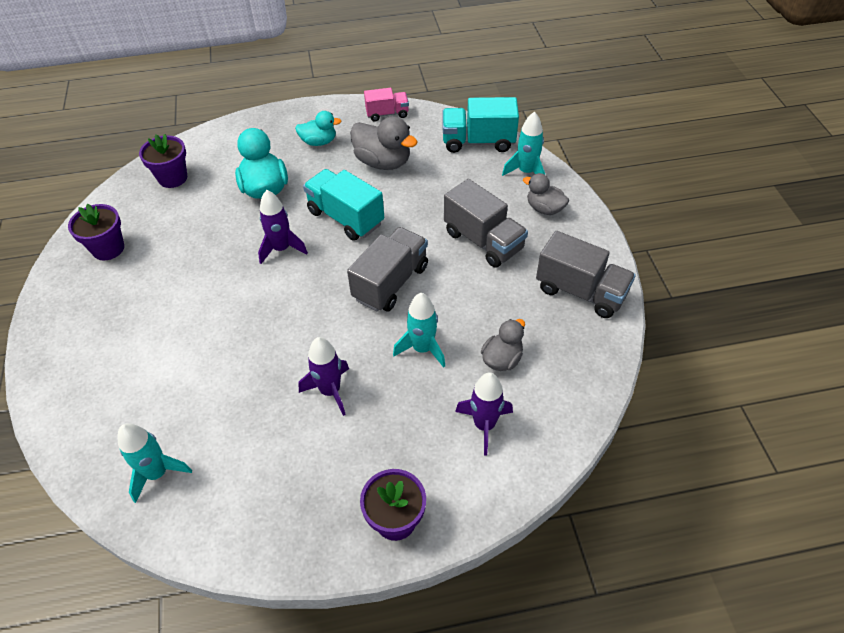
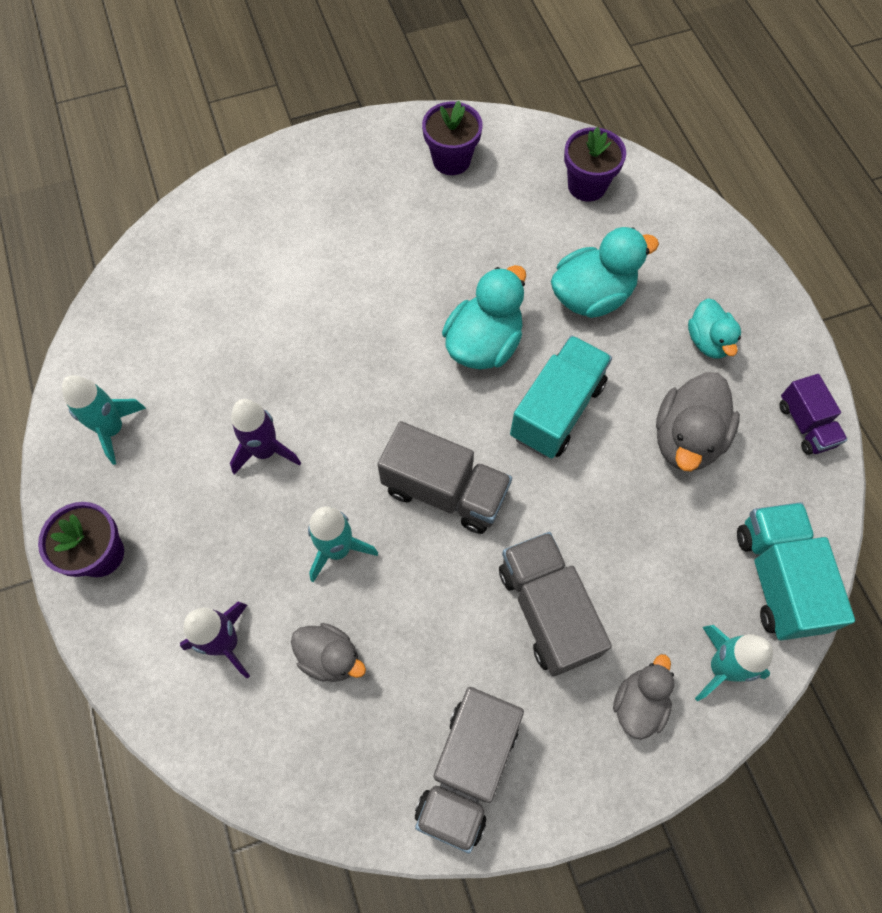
camera: 80 degrees right, 15 degrees up
turquoise rocket [117,423,192,503] -> turquoise rocket moved to [62,375,146,465]
purple rocket [258,190,308,264] -> turquoise duck [442,265,526,369]
pink truck [364,88,409,122] -> purple truck [779,374,847,455]
grey truck [444,179,528,268] -> grey truck turned 120 degrees clockwise [499,532,612,677]

